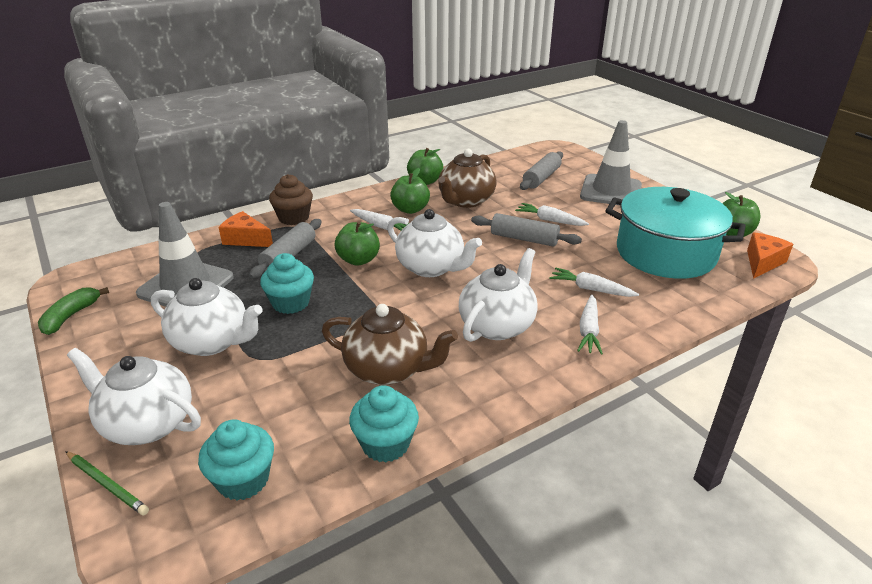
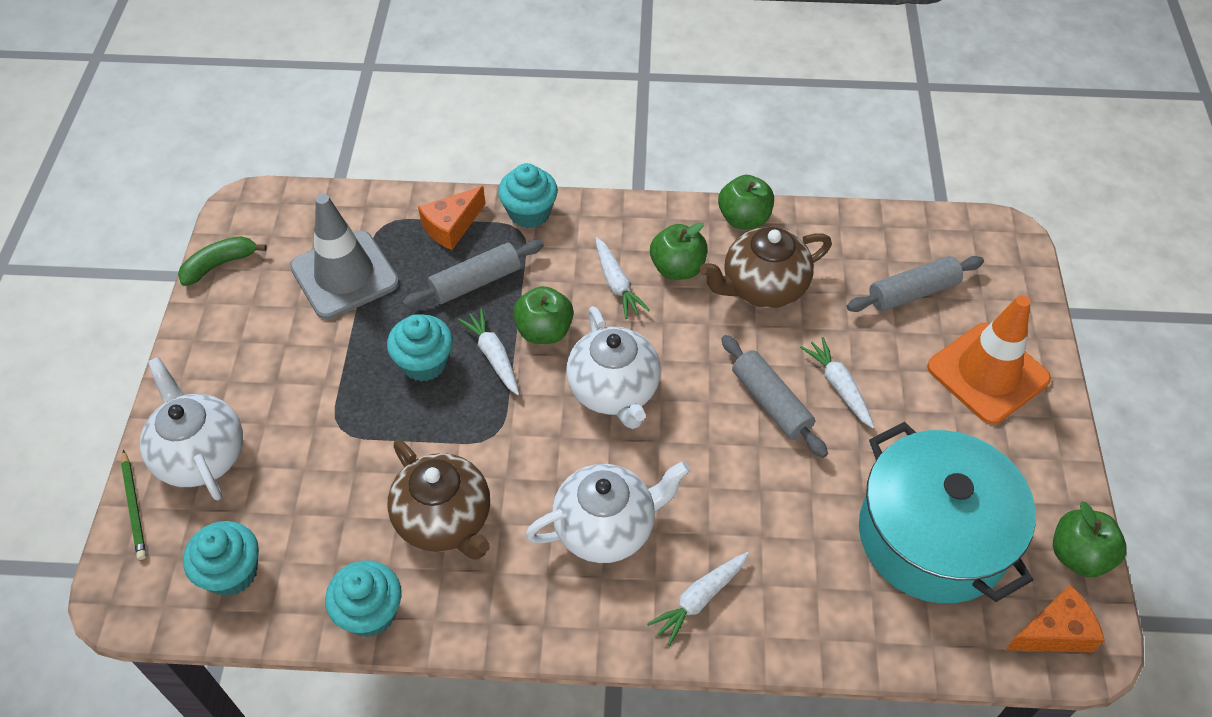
camera: 35 degrees right, 20 degrees up
white teapot [151,278,263,356] -> none
orange cheese [219,211,273,247] -> orange cheese turned 105 degrees counterclockwise [418,186,486,250]
brown cupcake [269,174,313,225] -> turquoise cupcake [498,163,558,228]
white carrot [549,268,639,297] -> white carrot moved to [458,308,519,395]
grey traffic cone [580,120,642,205] -> orange traffic cone [927,295,1051,424]

